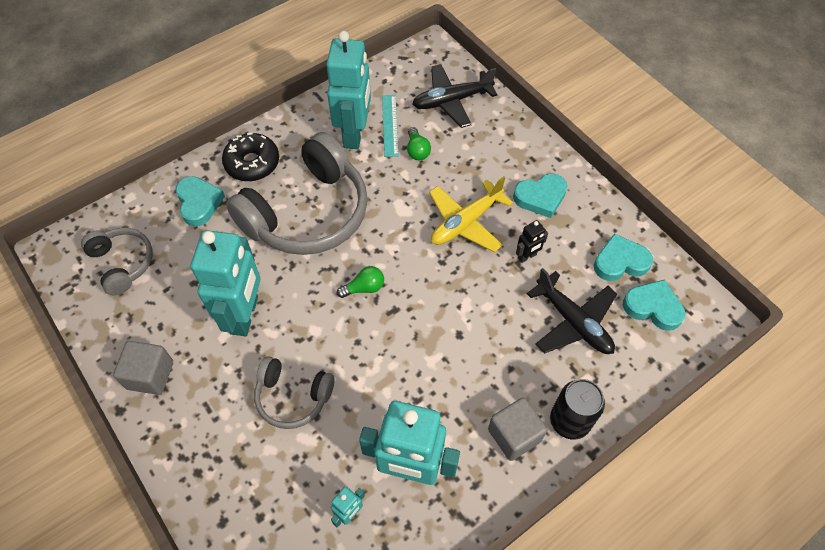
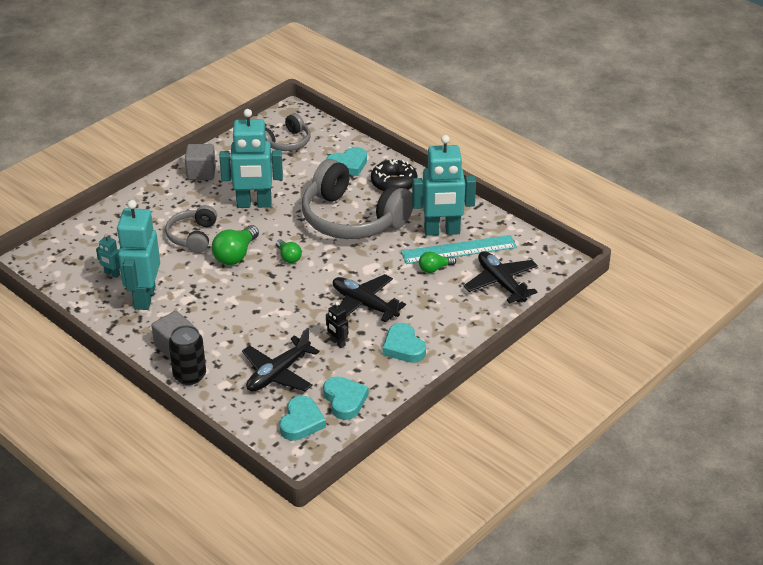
camera: 80 degrees right, 20 degrees down
turquoise ruler [382,95,399,157] -> turquoise ruler [401,235,517,264], size x1.57
yellow plane [429,176,513,252] -> black plane [333,274,406,322]
none -> green light bulb [212,225,259,265]

